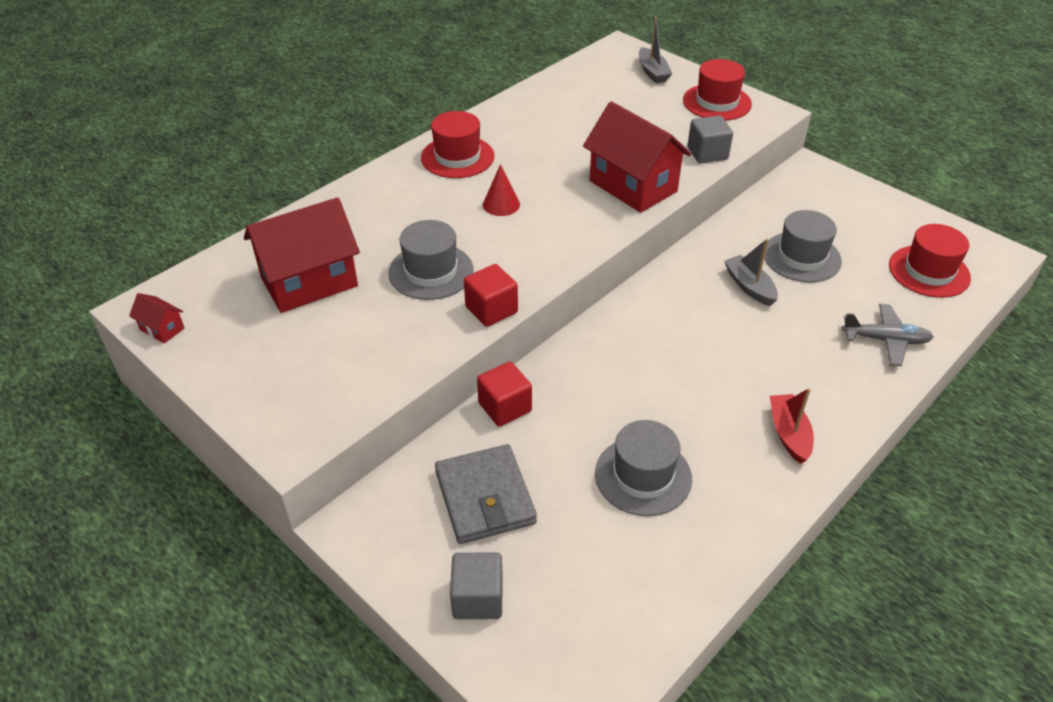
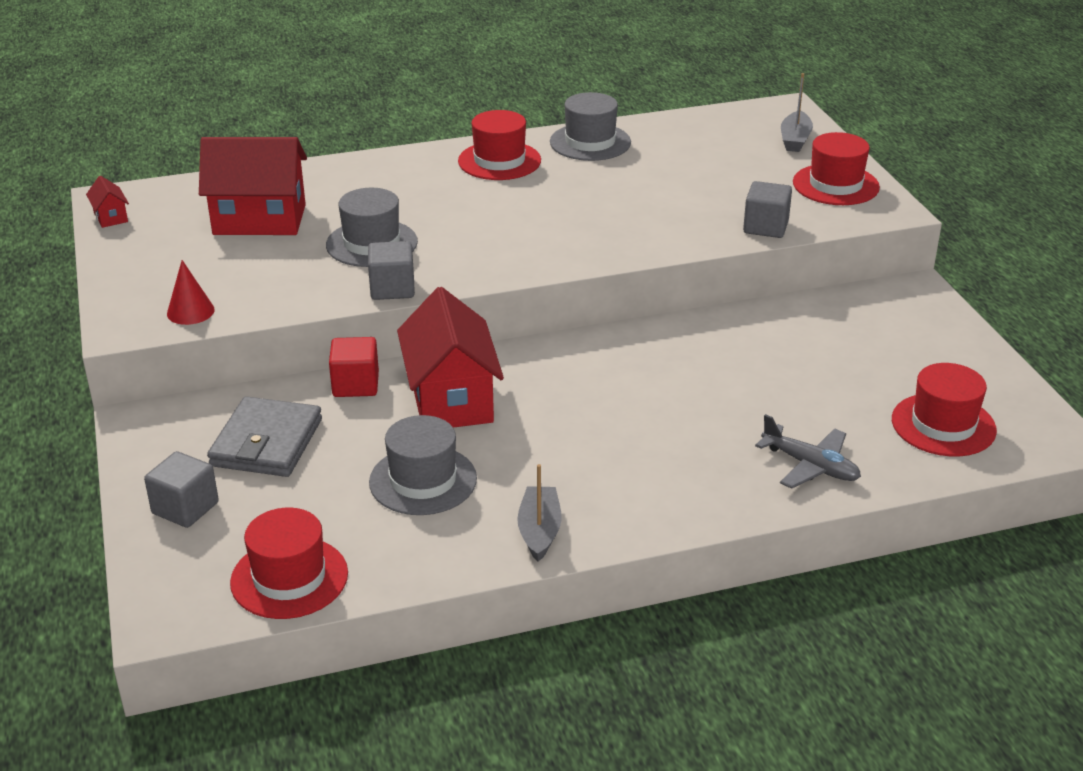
camera: 30 degrees right, 10 degrees down
red cube [464,264,518,327] -> grey cube [368,241,415,300]
red cone [483,164,520,216] -> red cone moved to [167,260,214,325]
red house [583,101,691,213] -> red house moved to [397,287,504,428]
grey boat [724,239,778,306] -> grey boat moved to [517,464,562,562]
grey hat [764,210,842,282] -> grey hat moved to [550,92,631,161]
red boat [770,388,814,464] -> none
none -> red hat [230,508,348,619]

